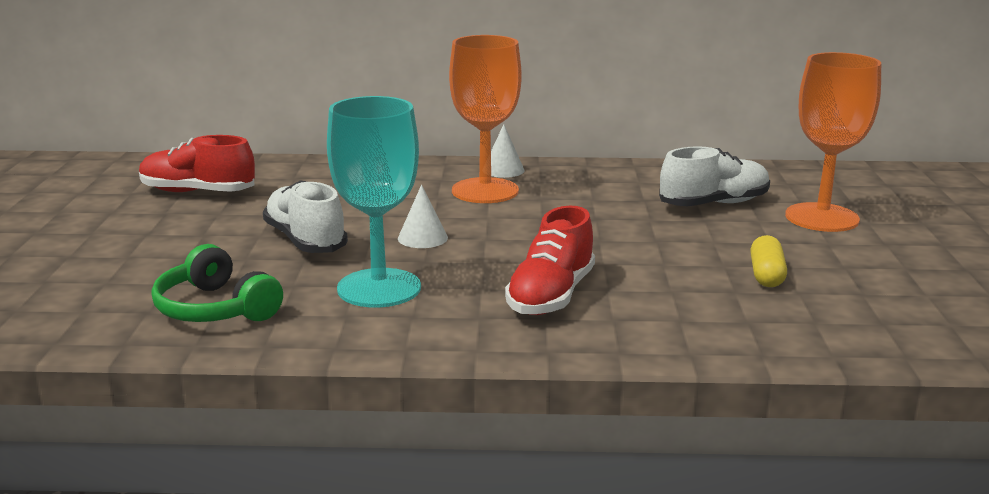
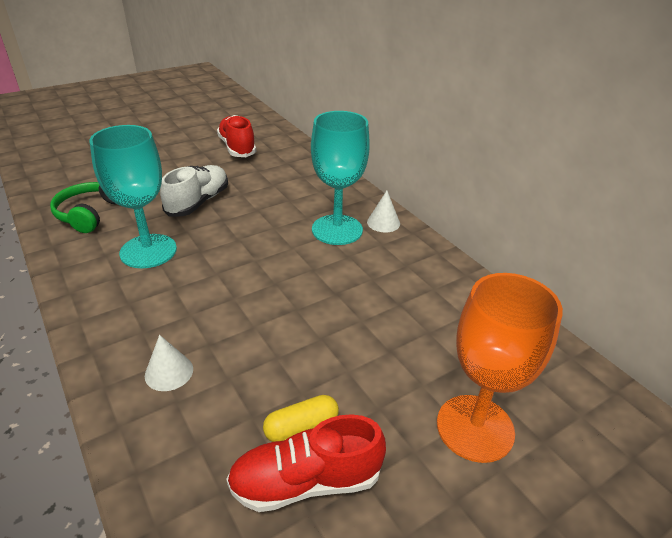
camera: 55 degrees right, 15 degrees up
white cone [398,185,448,248] -> white cone moved to [145,335,193,391]
orange goblet [449,35,522,203] -> turquoise goblet [311,111,370,245]
red shoe [505,205,595,315] -> red shoe moved to [226,414,386,512]
white shoe [659,146,770,206] -> none

